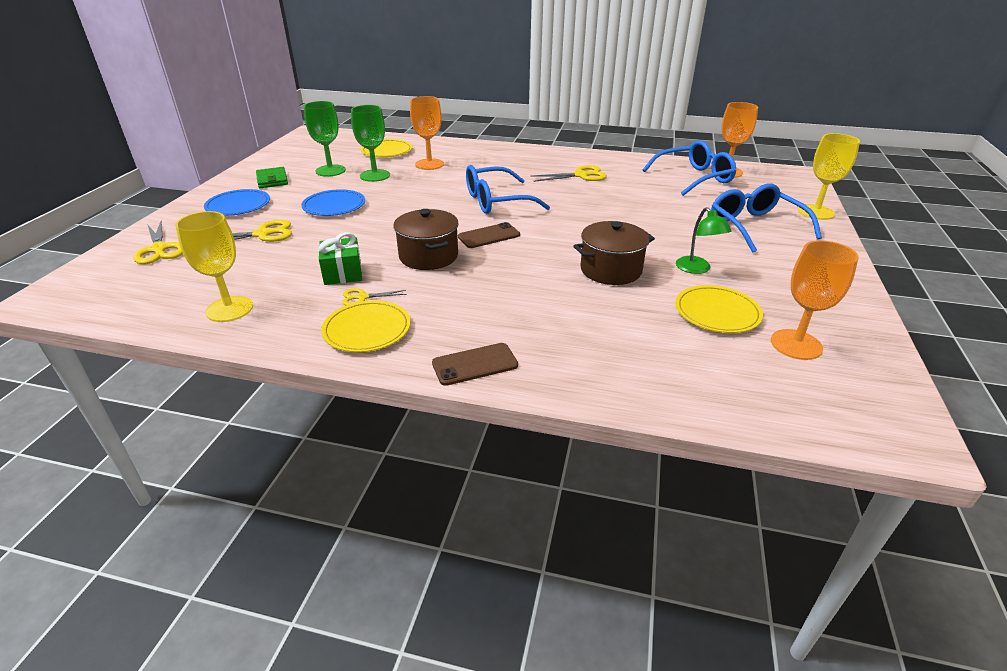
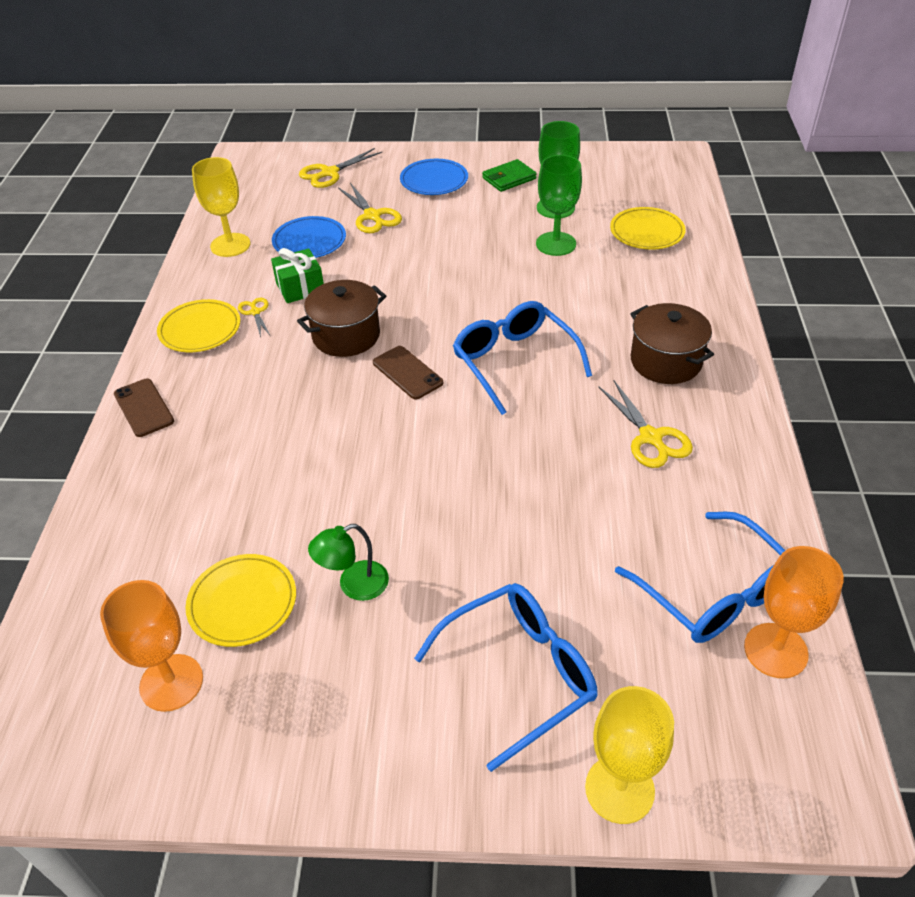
camera: 80 degrees right, 10 degrees up
blue plate [301,189,365,216] -> blue plate moved to [272,216,346,258]
orange goblet [410,96,444,170] -> none
brown pot [573,221,655,285] -> brown pot moved to [630,303,714,384]

